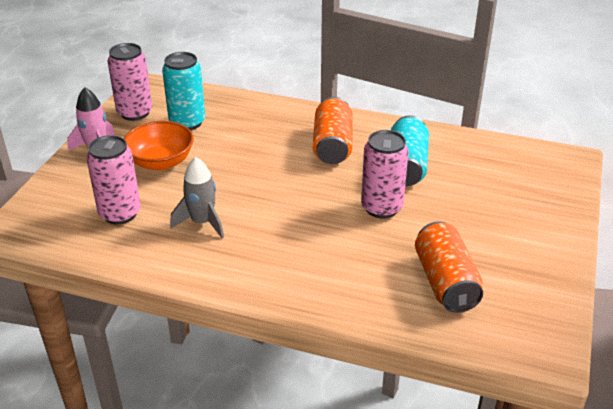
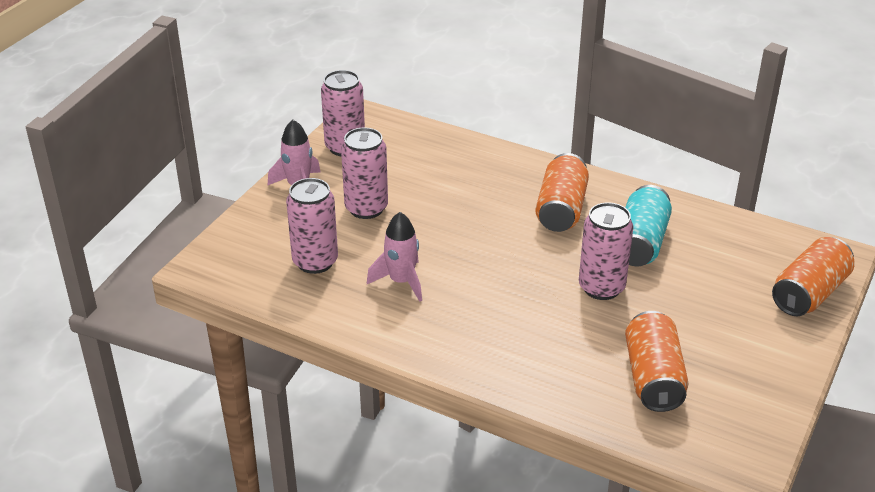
camera: 10 degrees right, 0 degrees up
orange bowl [124,121,194,170] -> pink can [341,128,388,219]
turquoise can [162,52,205,130] -> none
grey rocket [170,157,224,238] -> pink rocket [367,212,422,302]
none -> orange can [772,237,855,316]

